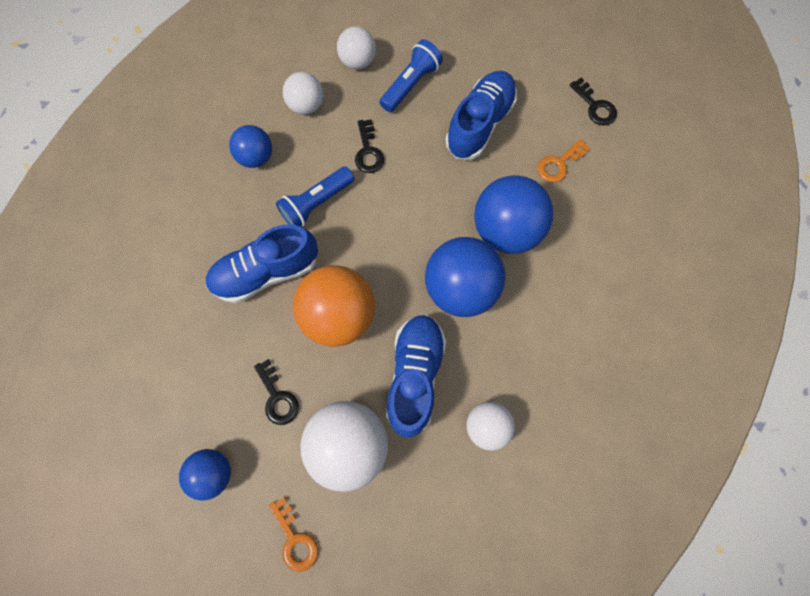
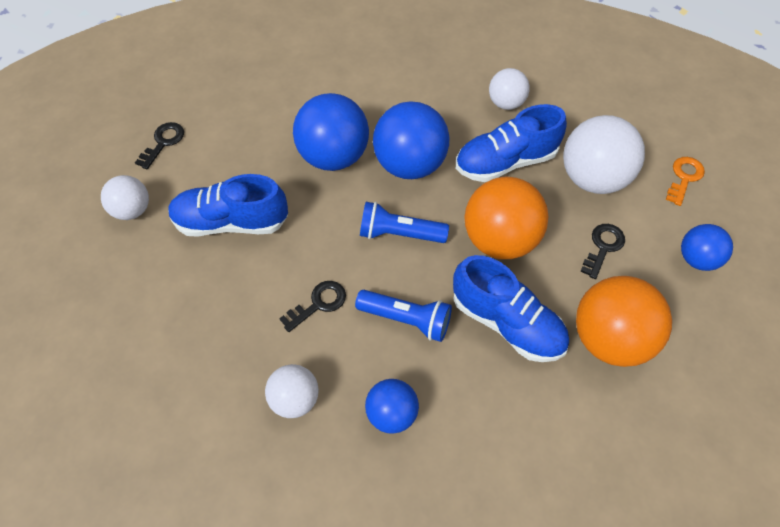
camera: 120 degrees left, 15 degrees down
white ball [337,27,376,69] -> white ball moved to [101,175,149,220]
blue flashlight [379,39,443,112] -> blue flashlight moved to [360,202,449,243]
orange key [537,139,590,183] -> none
none -> orange ball [576,276,672,367]

